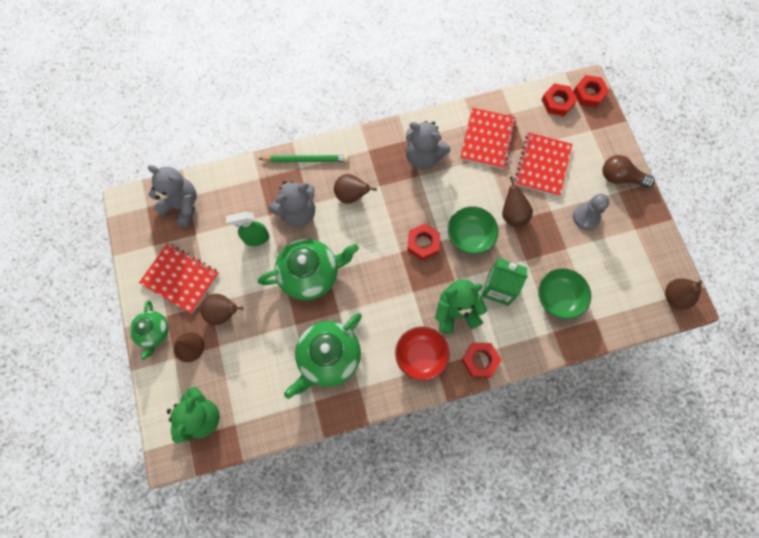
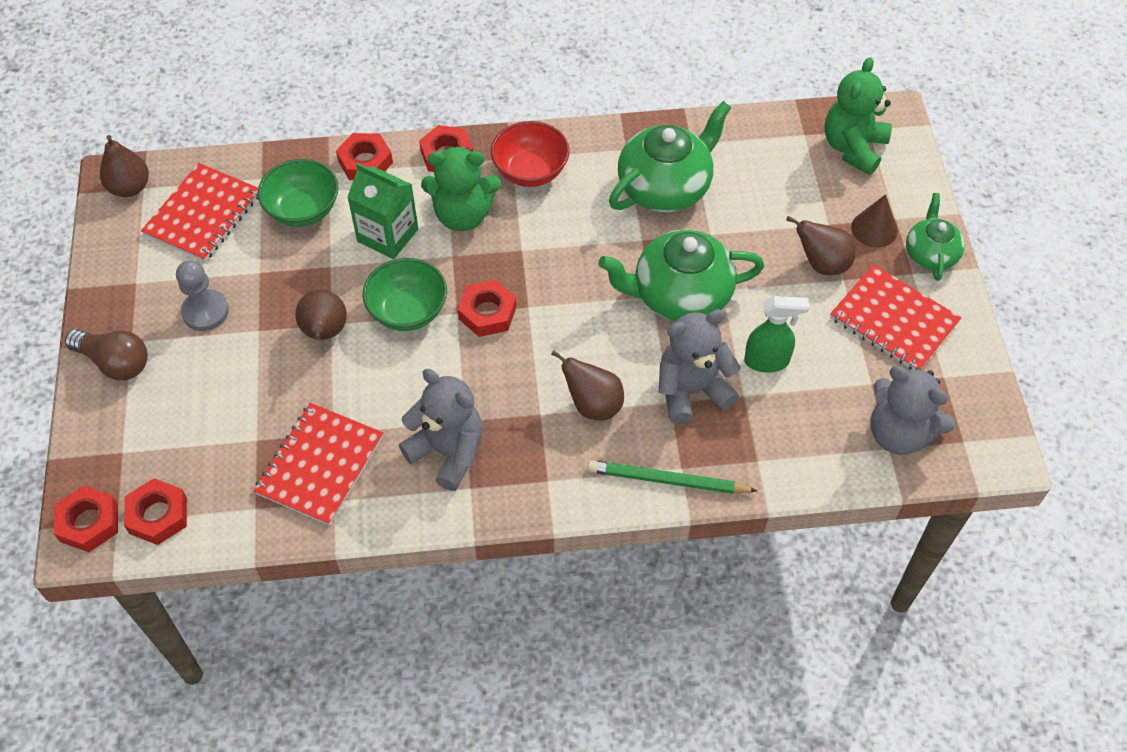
camera: 170 degrees left, 15 degrees down
red notebook [514,132,572,197] -> red notebook moved to [141,163,258,262]
none -> red nut [336,133,393,180]

